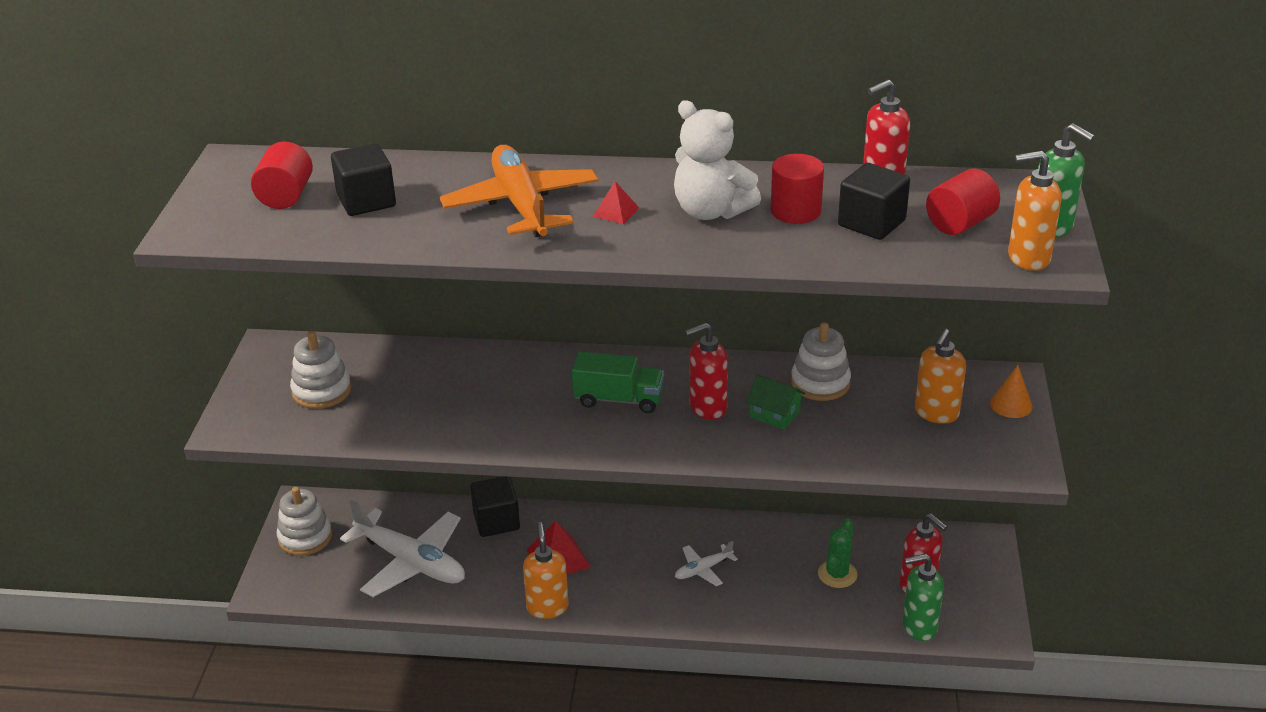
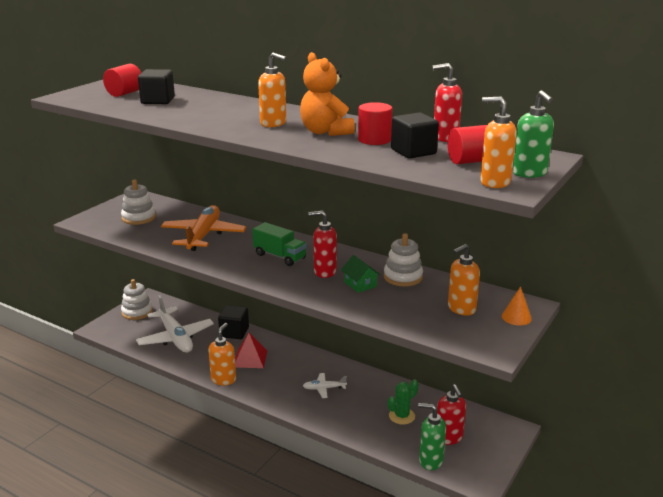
camera: 25 degrees right, 10 degrees down
orange plane [440,145,599,237] -> orange plane moved to [161,205,246,251]
red pyramid [593,181,639,224] -> orange soap dispenser [258,53,287,127]
white teddy bear [674,100,761,220] -> orange teddy bear [300,52,355,136]

